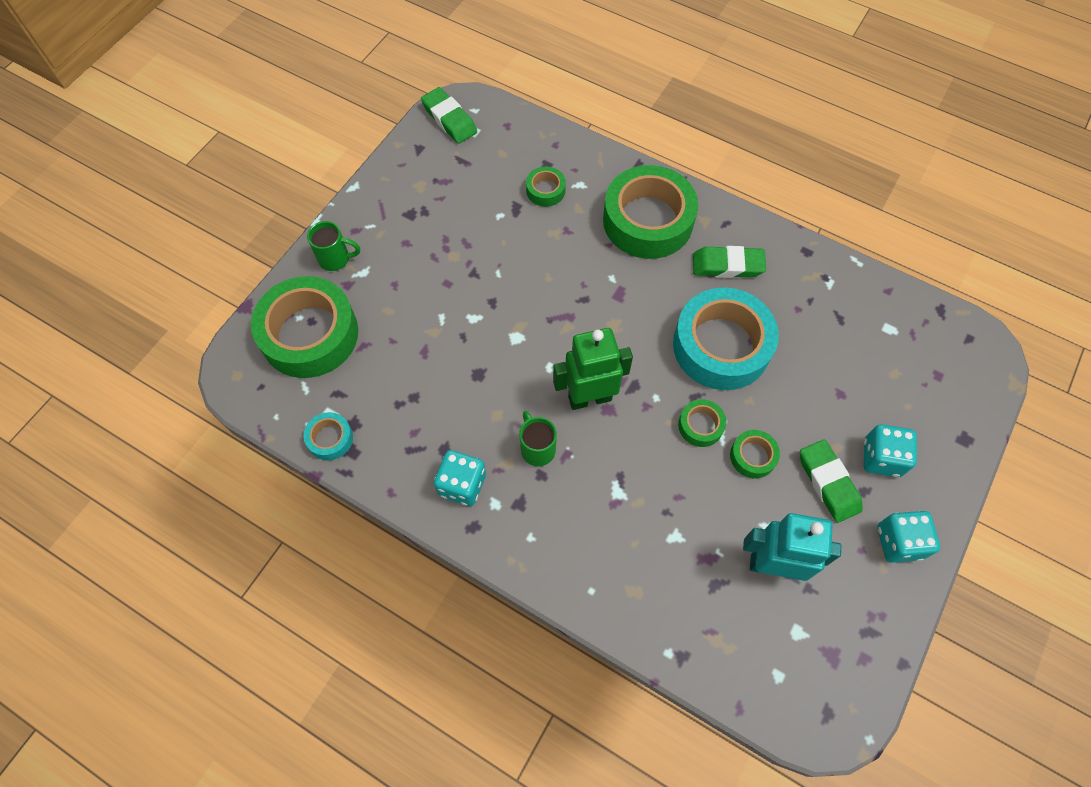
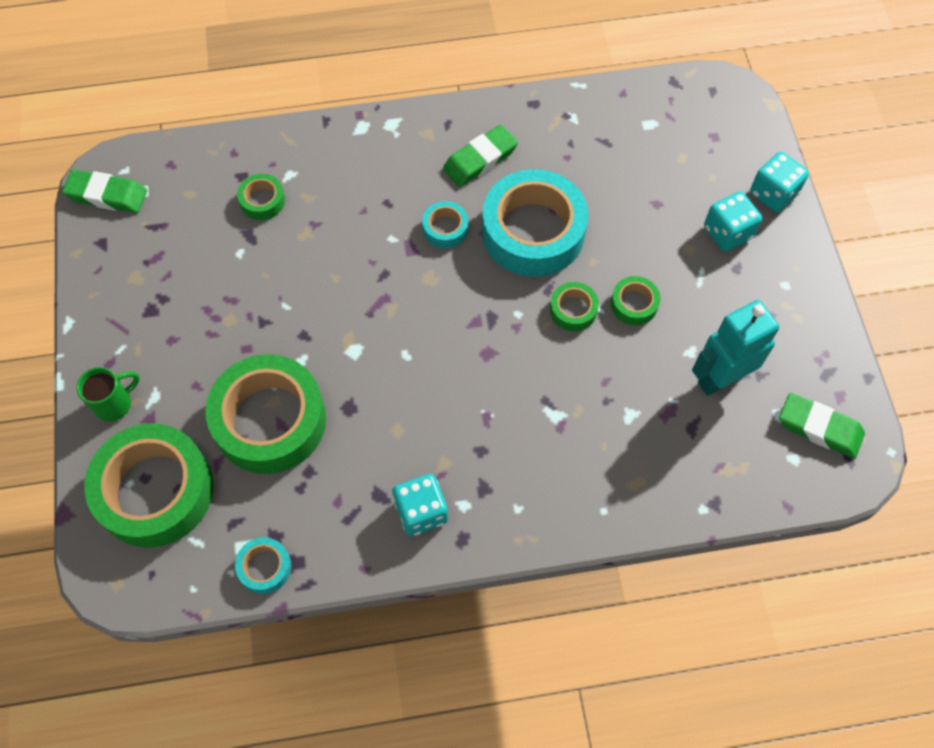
camera: 40 degrees left, 0 degrees up
green mug [519,411,557,466] -> none
green robot [553,328,633,410] -> none
green tape [603,165,698,259] -> green tape moved to [206,354,326,474]
green eraser [800,439,863,523] -> green eraser moved to [779,393,865,459]
turquoise dice [878,511,940,563] -> turquoise dice moved to [750,152,809,212]
none -> turquoise tape [422,201,468,248]

